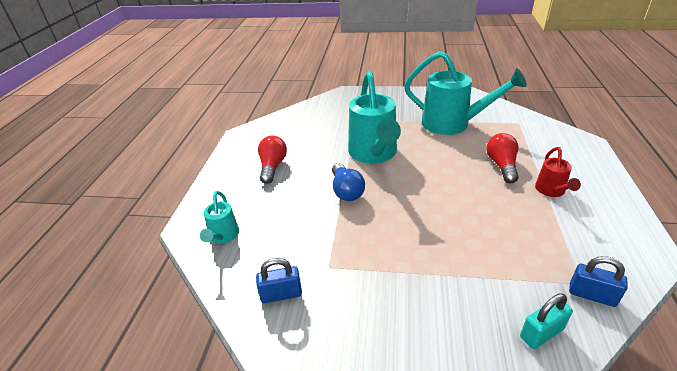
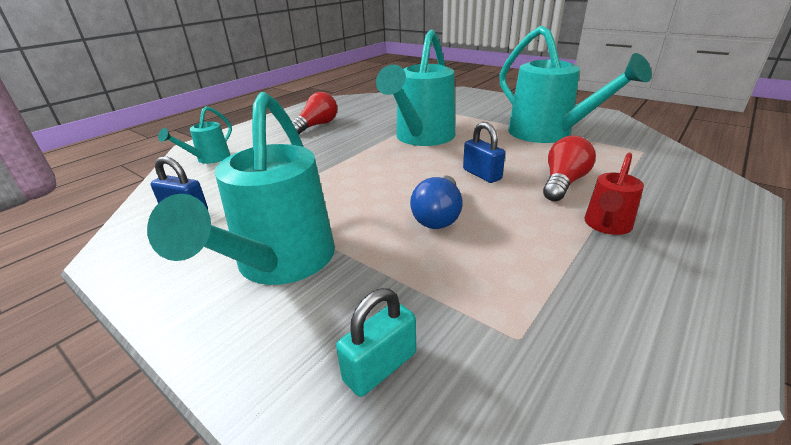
camera: 30 degrees right, 5 degrees down
blue light bulb [332,163,365,201] -> blue light bulb moved to [410,175,463,229]
turquoise padlock [520,294,573,349] -> turquoise padlock turned 45 degrees counterclockwise [336,288,416,397]
blue padlock [569,256,628,307] -> blue padlock moved to [463,122,505,183]
none -> turquoise watering can [147,92,335,285]

